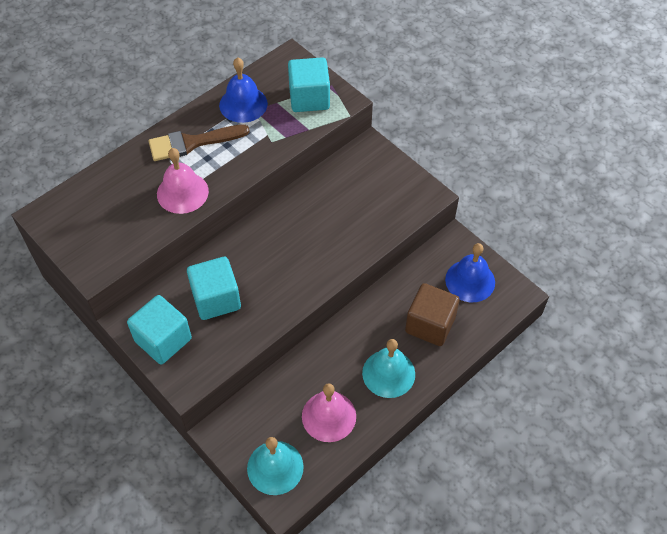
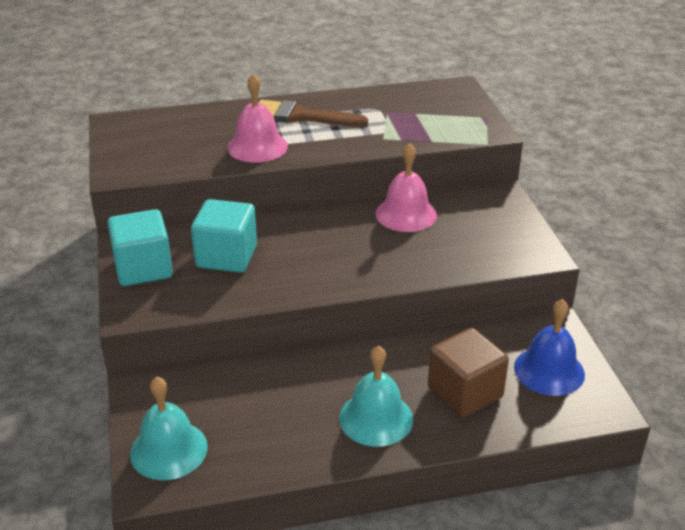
camera: 30 degrees right, 20 degrees down
blue bell [219,57,268,123] -> none
turquoise cube [288,57,330,112] -> none
pink bell [302,383,356,442] -> pink bell moved to [376,143,437,232]

